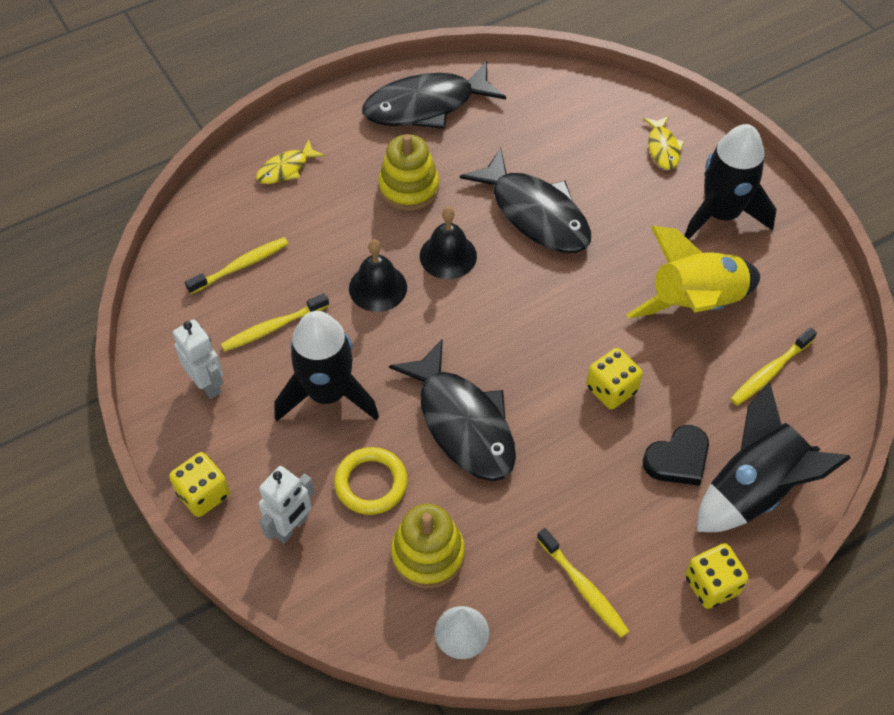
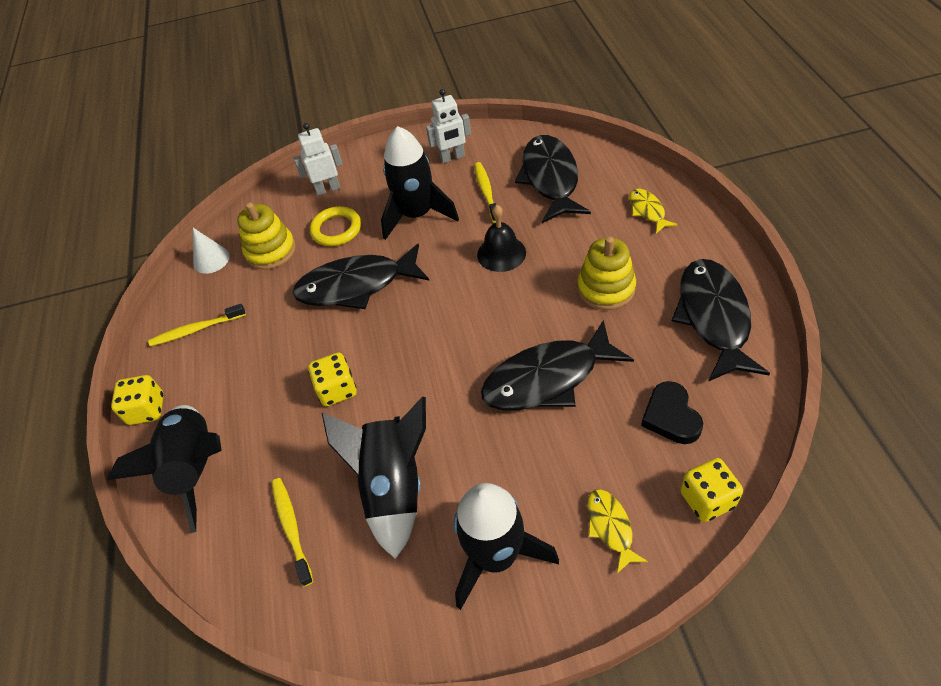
camera: 115 degrees right, 5 degrees down
yellow dice [169,452,230,517] -> yellow dice moved to [680,458,743,522]
yellow toothbrush [185,237,289,294] -> black fish [515,135,591,223]
white robot [259,466,314,543] -> white robot turned 105 degrees clockwise [293,123,343,196]
black bell [420,207,477,279] -> none
yellow rocket [626,226,760,318] -> black rocket [322,397,426,559]
yellow fish [643,116,684,170] -> yellow fish turned 60 degrees clockwise [587,489,648,573]
black heart [643,425,709,486] -> black heart moved to [641,381,703,444]

